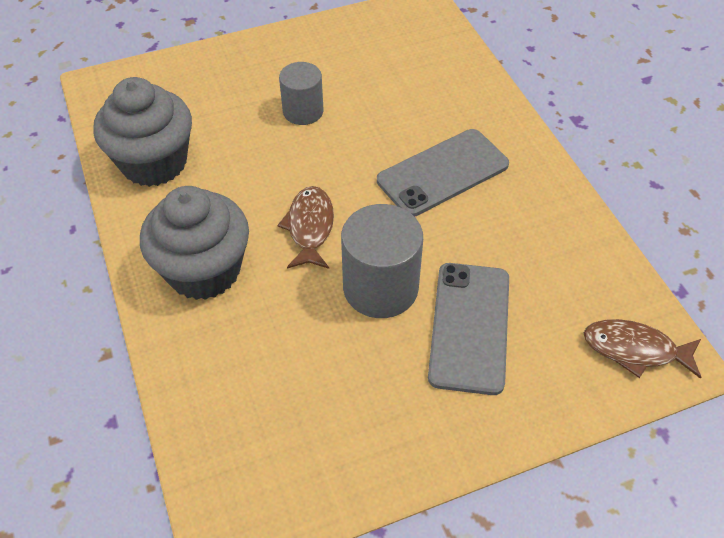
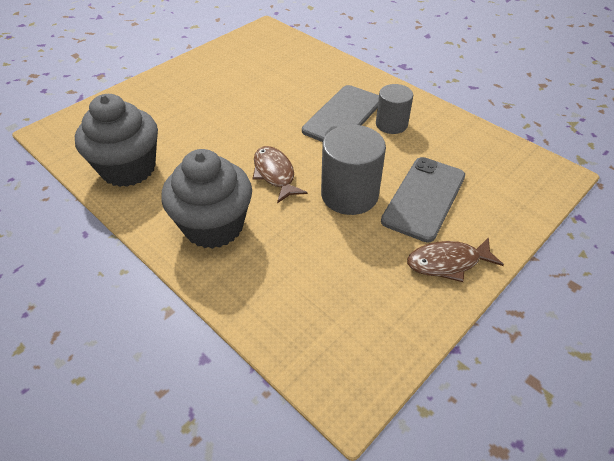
camera: 25 degrees left, 5 degrees down
grey cylinder [279,62,323,125] -> grey cylinder moved to [376,84,413,134]
grey phone [428,263,509,395] -> grey phone turned 45 degrees clockwise [381,157,465,243]
brown fish [584,319,701,379] -> brown fish moved to [407,237,504,282]

